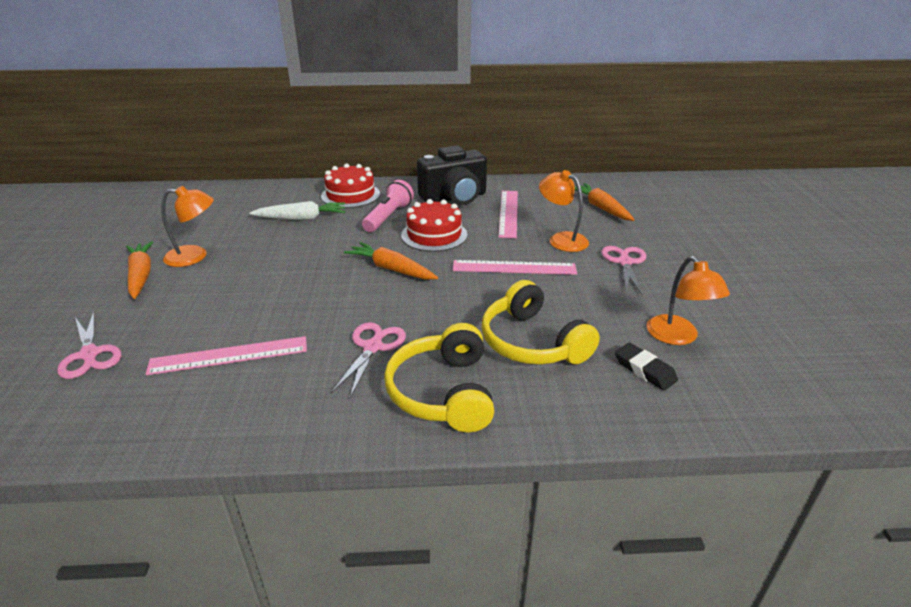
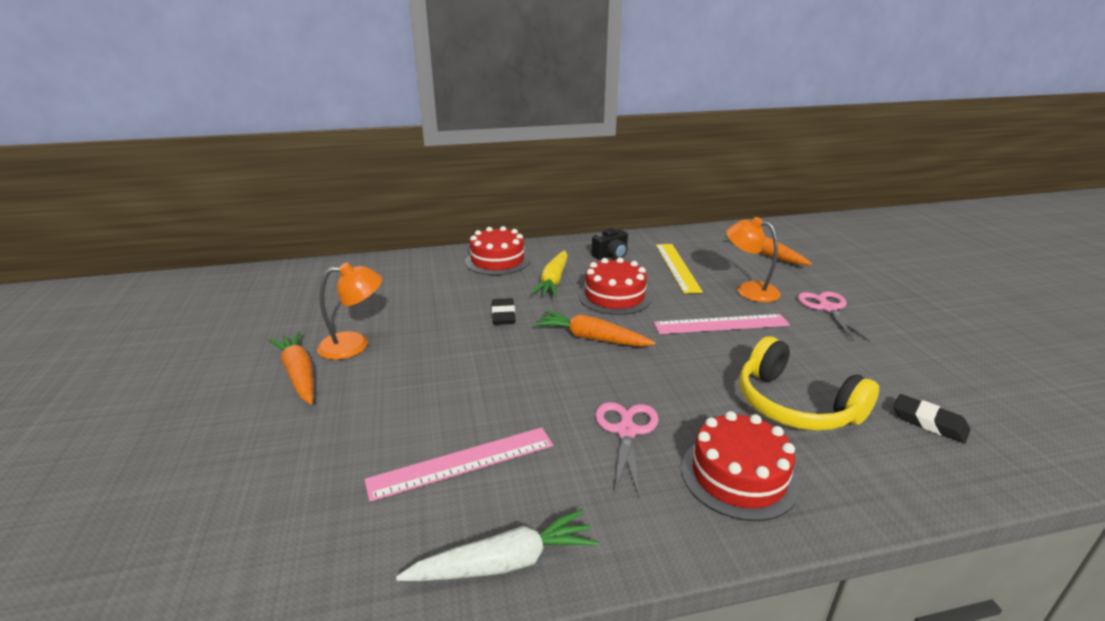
camera: 10 degrees left, 5 degrees down
pink scissors [57,312,121,379] -> none
white carrot [249,201,345,220] -> white carrot moved to [396,509,599,581]
pink flashlight [362,180,414,232] -> yellow carrot [531,250,568,297]
yellow headphones [384,323,494,432] -> red cake [681,411,799,521]
black camera [417,145,487,205] -> black camera [592,228,628,260], size x0.51
pink ruler [498,191,518,238] -> yellow ruler [656,244,703,294]
orange lamp [646,256,730,345] -> none
none -> black eraser [492,298,515,325]

